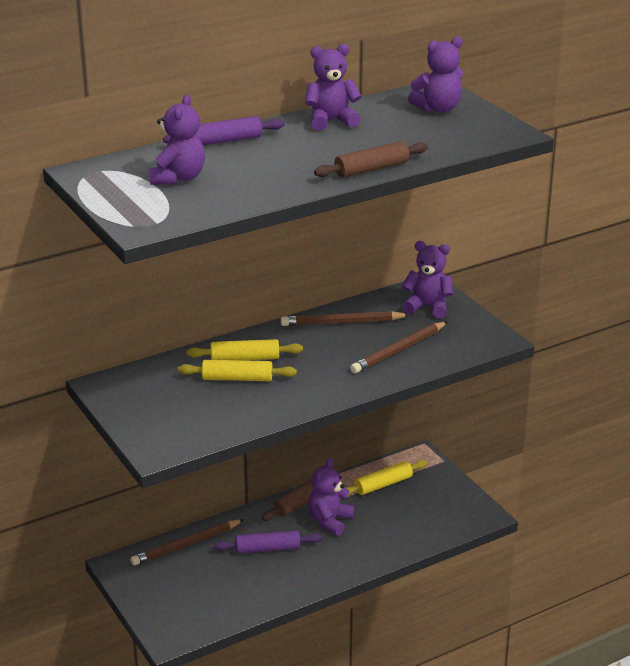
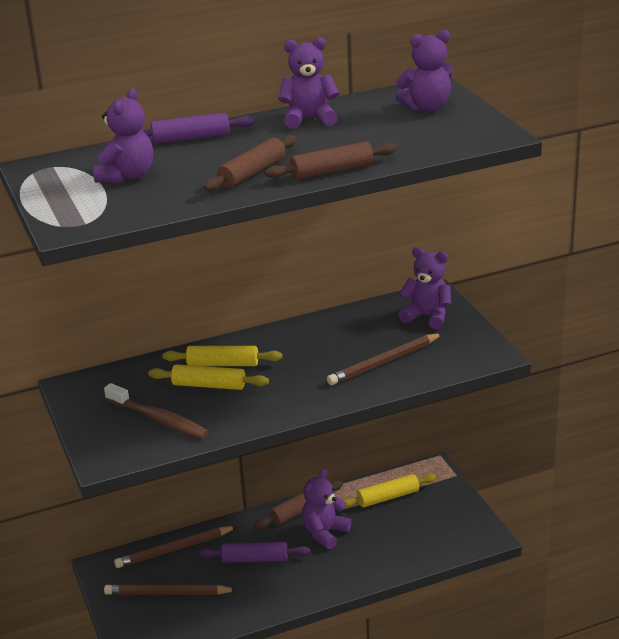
camera: 10 degrees right, 0 degrees up
brown pencil [281,311,409,326] -> brown pencil moved to [104,584,237,595]
none -> brown toothbrush [104,383,209,438]
none -> brown rolling pin [203,135,297,191]

